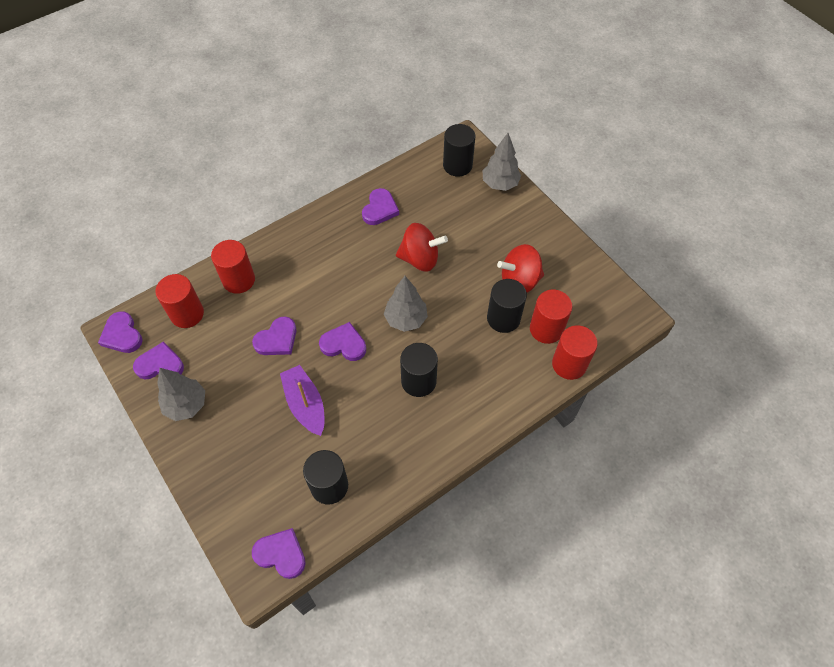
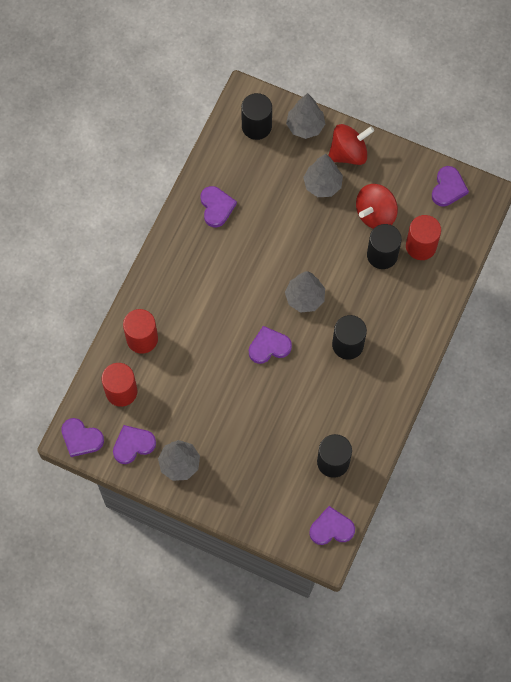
camera: 30 degrees left, 10 degrees up
purple heart [252,316,296,355] -> purple heart moved to [432,166,469,207]
purple boat [280,365,325,436] -> none
red spinning top [396,223,448,272] -> red spinning top moved to [328,124,374,165]
red cylinder [552,325,598,380] -> none
none -> grey tree [303,154,343,197]

